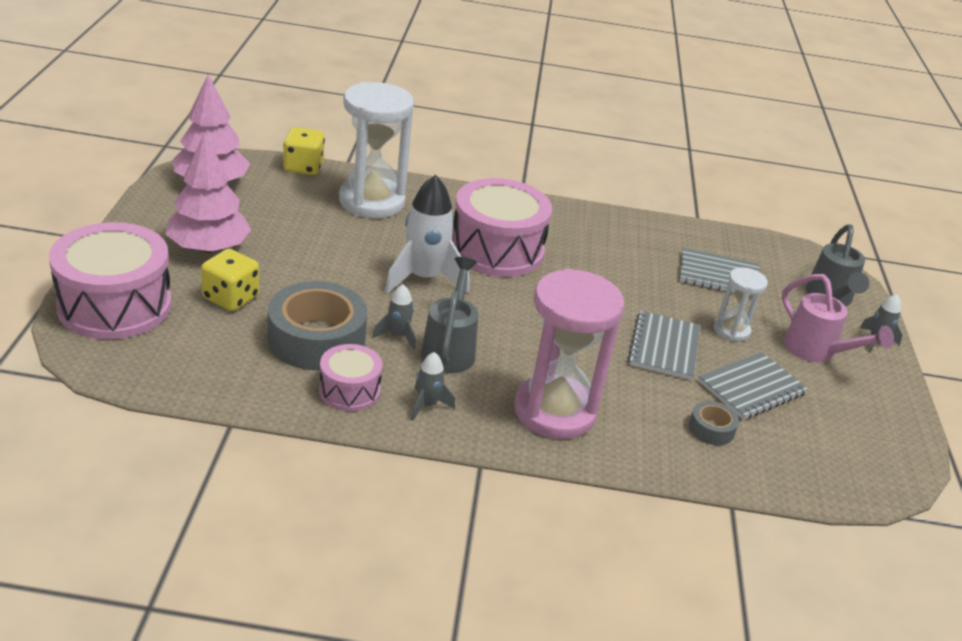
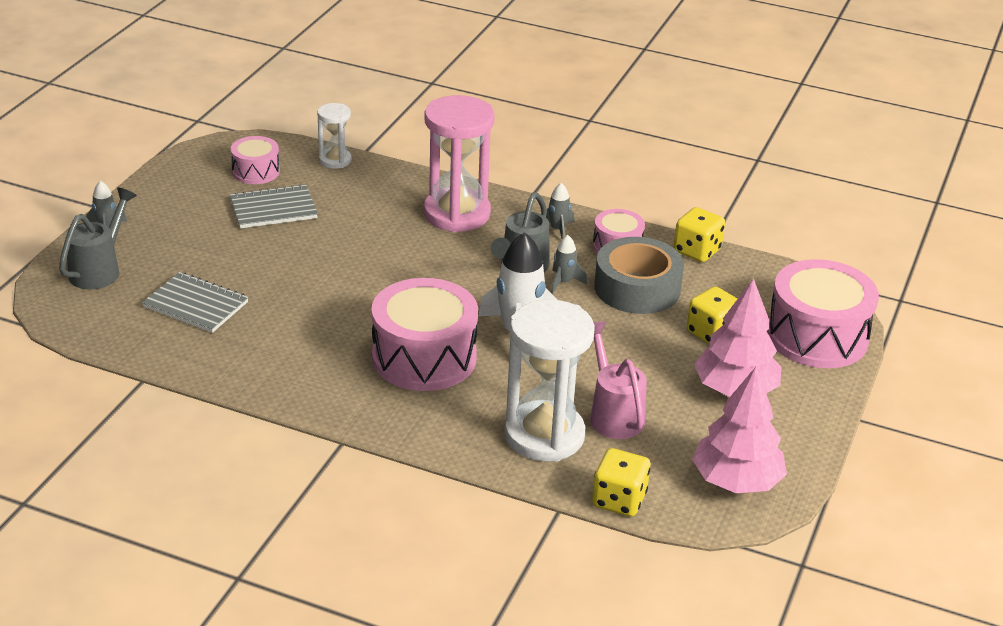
camera: 160 degrees left, 0 degrees up
grey notebook [628,311,701,380] -> none
grey tape [689,401,739,445] -> none
white hourglass [714,268,768,342] -> white hourglass moved to [317,103,352,169]
pink watering can [782,274,894,363] -> pink watering can moved to [590,322,647,439]
none -> pink drum [231,136,280,184]
none -> yellow dice [674,207,725,262]

